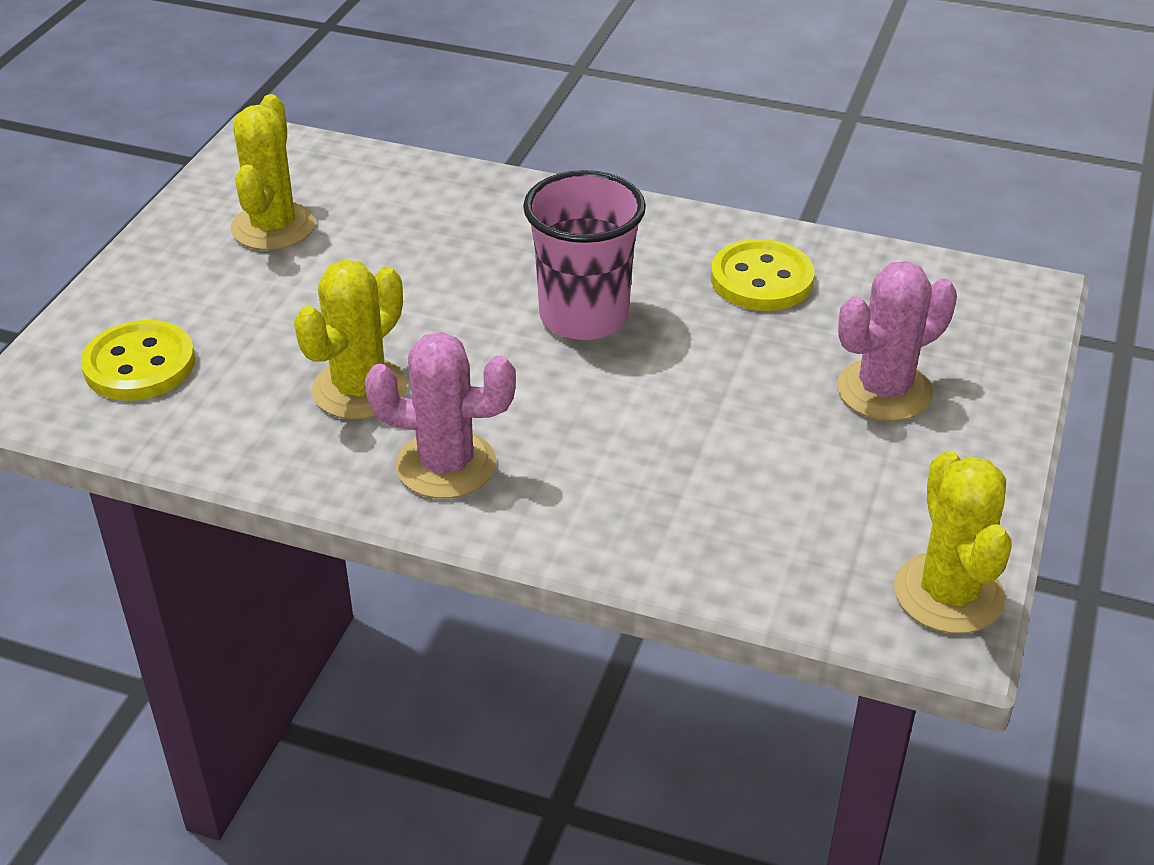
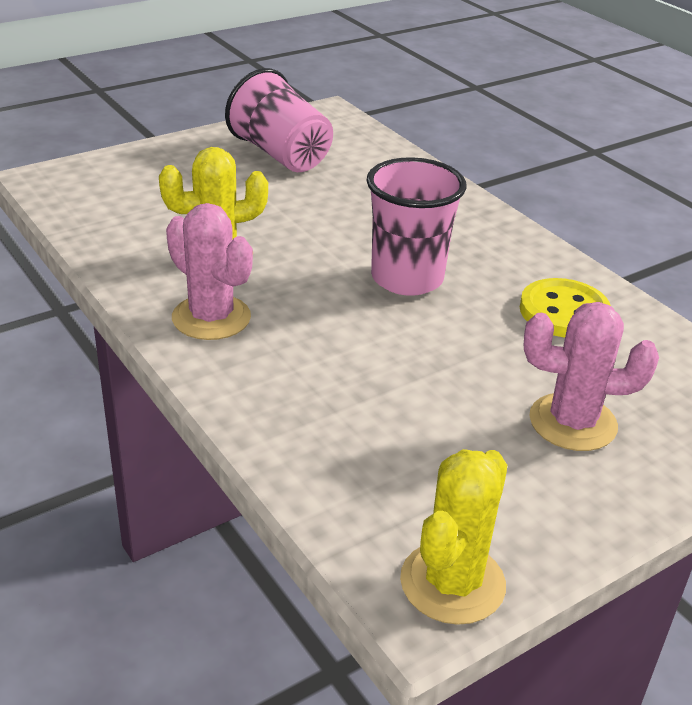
camera: 35 degrees right, 5 degrees down
yellow button [81,320,195,401] -> none
yellow cactus [231,94,315,250] -> pink cup [225,68,333,172]

